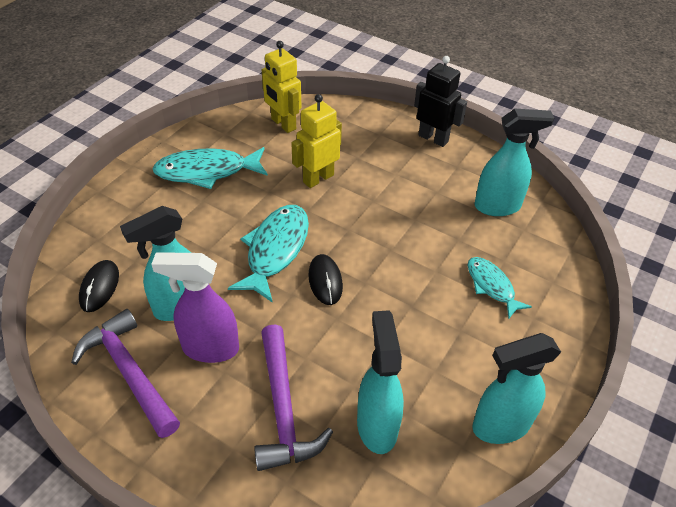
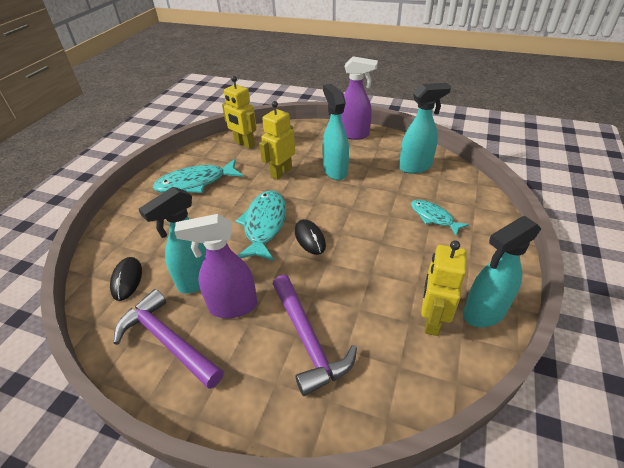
camera: 10 degrees left, 5 degrees down
turquoise spray bottle [357,310,404,454] -> turquoise spray bottle moved to [322,84,349,180]
black robot [414,56,467,147] -> purple spray bottle [341,56,378,140]
none -> yellow robot [421,240,467,336]

